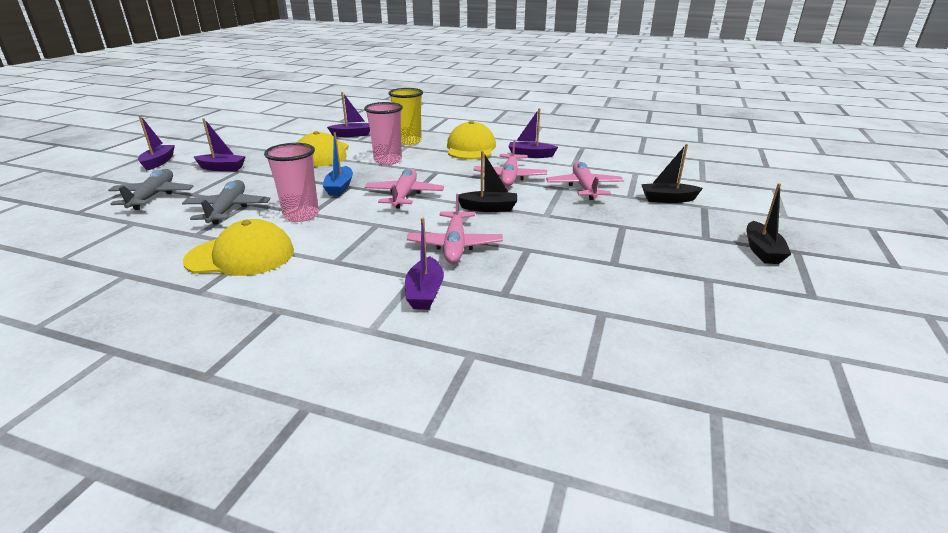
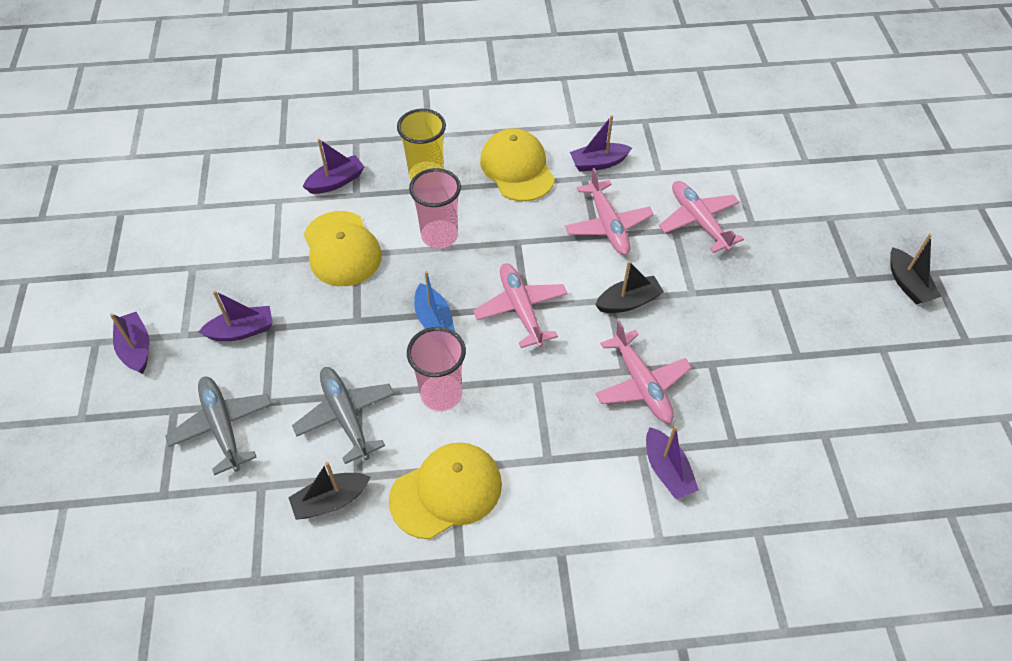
camera: 25 degrees left, 25 degrees up
black boat [641,144,703,203] -> black boat moved to [288,462,371,520]

